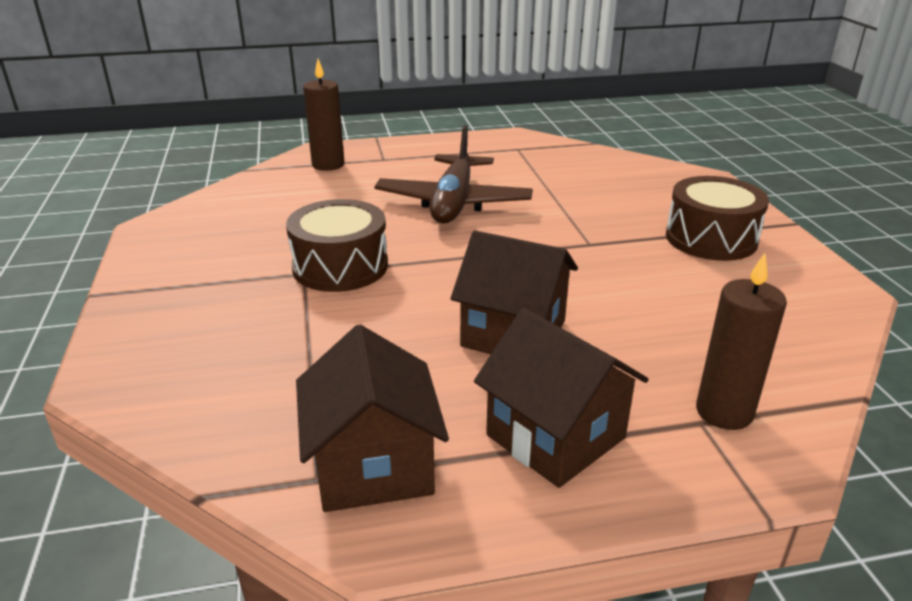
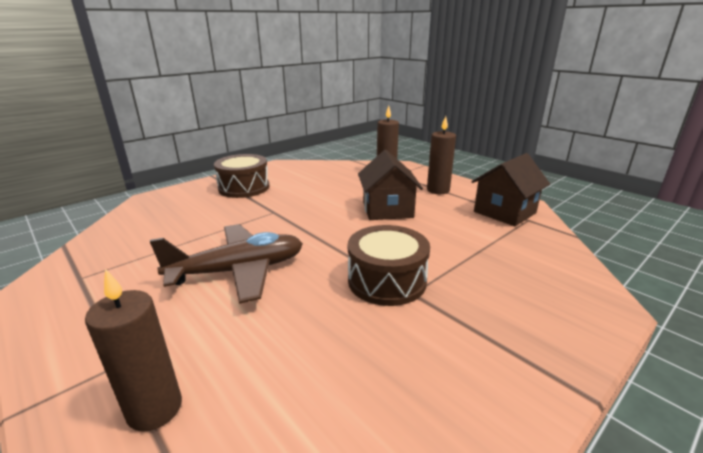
camera: 120 degrees left, 5 degrees down
brown house [474,308,649,488] -> brown candle [427,116,456,194]

